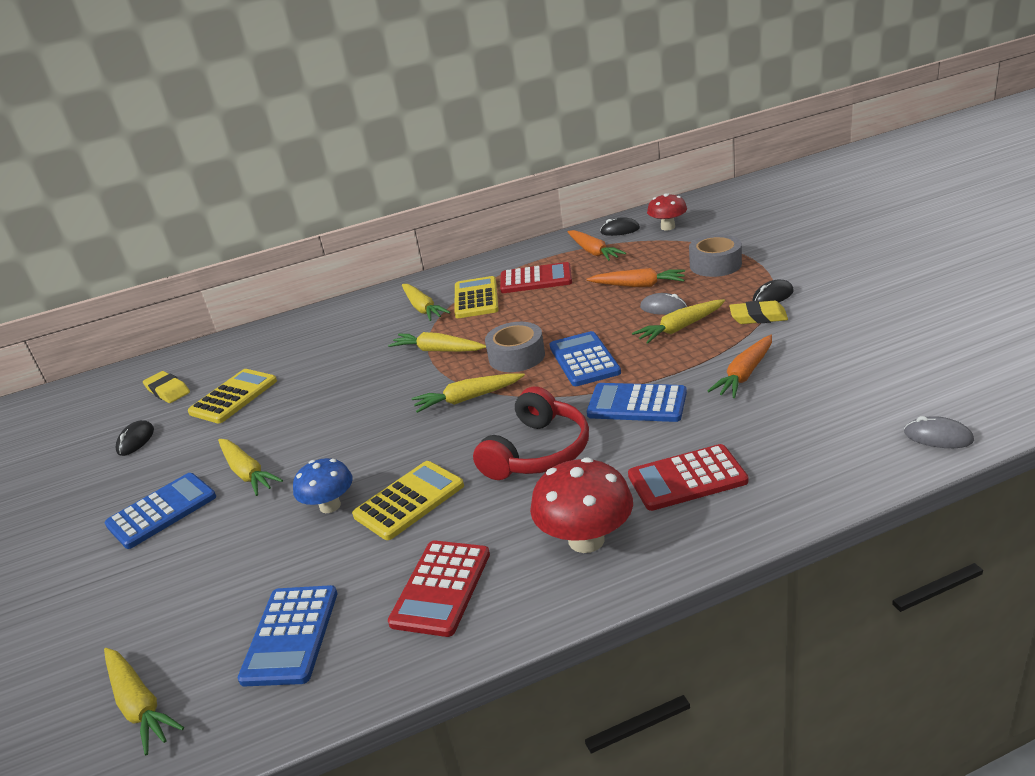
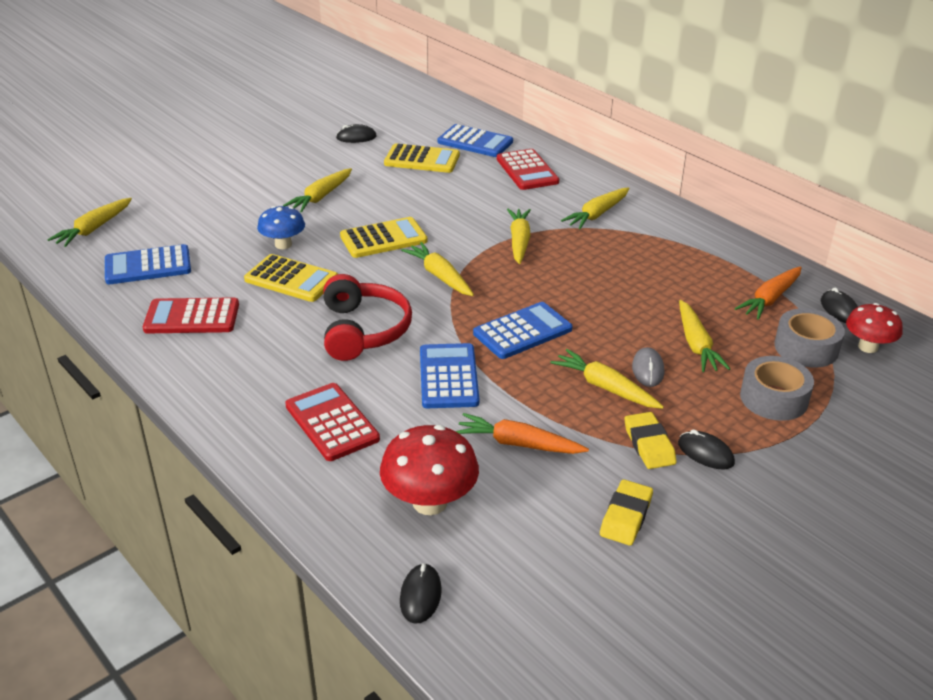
camera: 65 degrees right, 5 degrees up
blue calculator [105,473,216,549] -> blue calculator moved to [438,124,513,157]
yellow eraser [143,371,190,403] -> yellow eraser moved to [600,479,653,546]
yellow calculator [454,276,499,318] -> yellow calculator moved to [340,217,427,258]
red headphones [473,386,589,480] -> red headphones turned 105 degrees counterclockwise [323,274,412,361]
grey tape [485,322,545,372] -> grey tape moved to [774,308,845,368]
red calculator [500,262,572,293] -> red calculator moved to [497,149,559,190]
red mushroom [530,457,633,553] -> red mushroom moved to [380,425,479,515]
orange carrot [586,268,685,287] -> yellow carrot [679,300,730,372]
grey mouse [904,416,974,448] -> black mouse [400,563,442,624]

